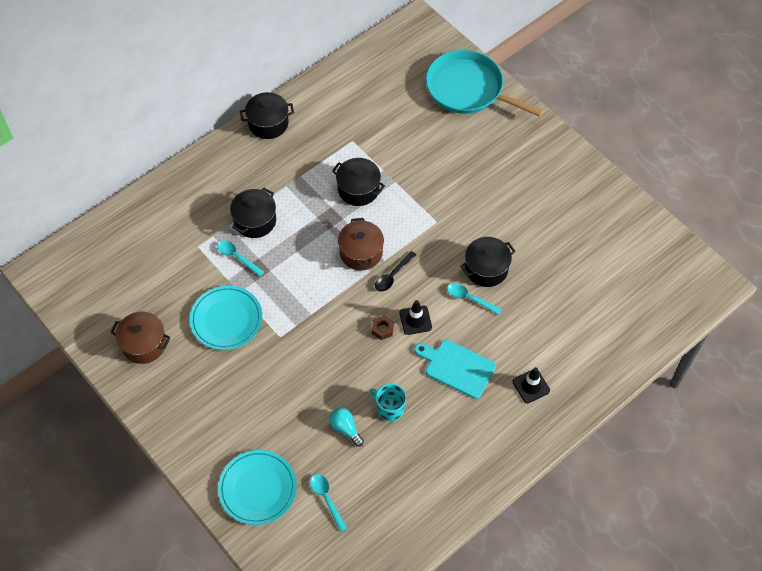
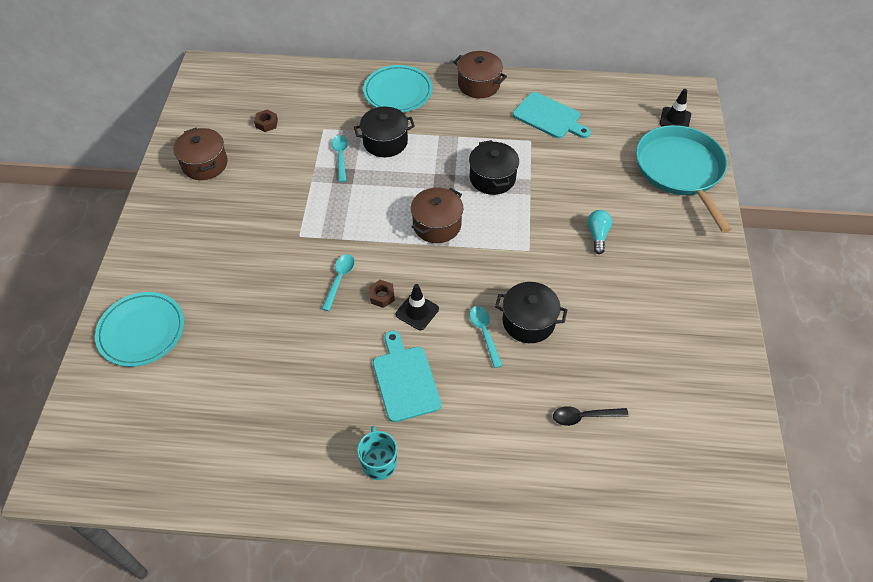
camera: 45 degrees right, 5 degrees down
turquoise plate [190,286,262,350] -> turquoise plate moved to [363,65,433,112]
black pot [240,92,294,139] -> brown pot [453,51,507,98]
turquoise spoon [310,474,347,532] -> turquoise spoon moved to [322,254,355,311]
turquoise light bulb [330,408,364,447] -> turquoise light bulb moved to [587,210,612,254]
turquoise mug [369,384,406,421] -> turquoise mug moved to [357,426,397,480]
black spoon [375,251,416,291] -> black spoon moved to [553,406,629,426]
black traffic cone [513,367,550,403] -> black traffic cone moved to [659,89,691,127]
none -> brown nut [254,110,278,132]
none -> turquoise cutting board [513,92,591,139]

